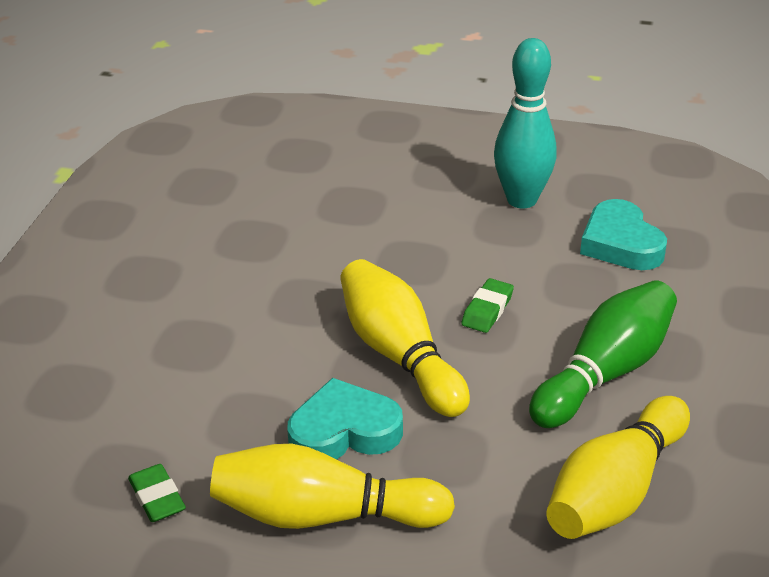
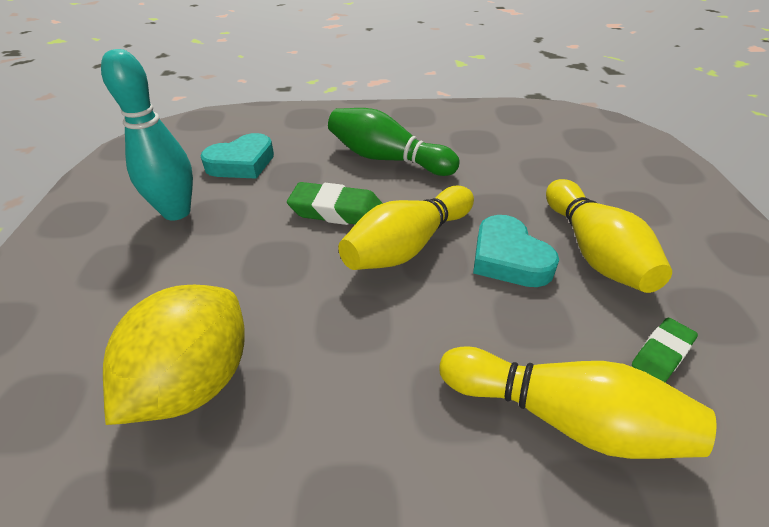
camera: 105 degrees left, 5 degrees up
green eraser [461,278,514,333] -> green eraser [287,182,383,225], size x1.66
yellow bowling pin [546,396,690,539] -> yellow bowling pin moved to [439,346,716,459]
none -> yellow lemon [103,285,245,425]

